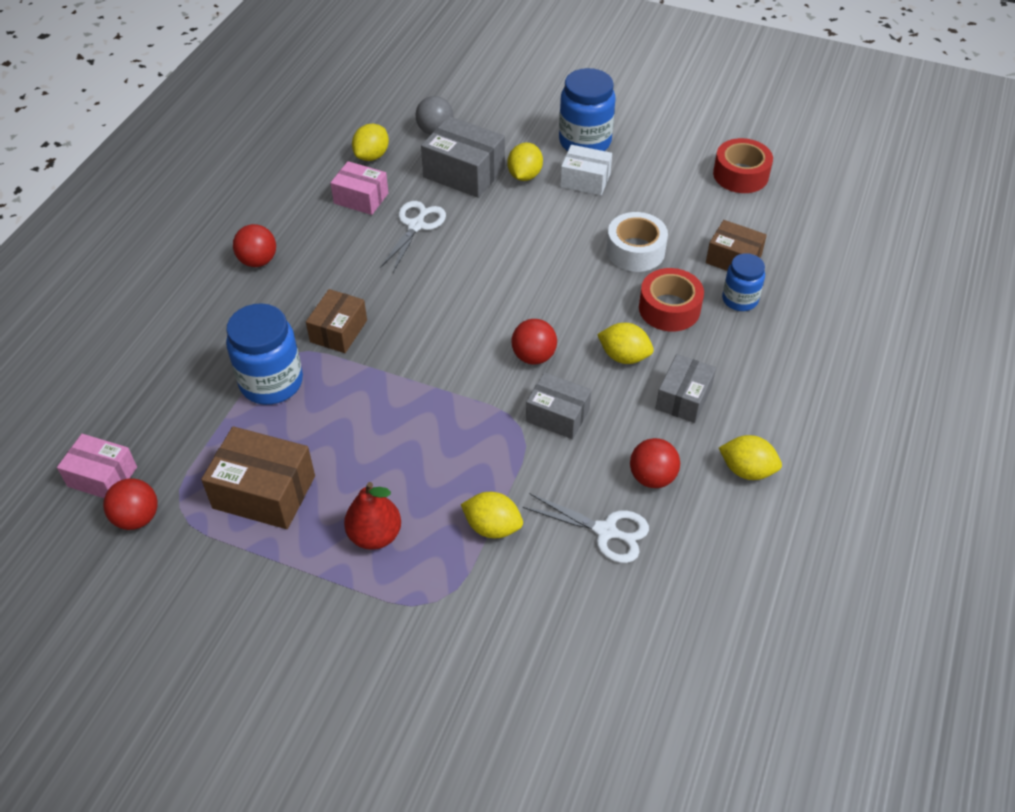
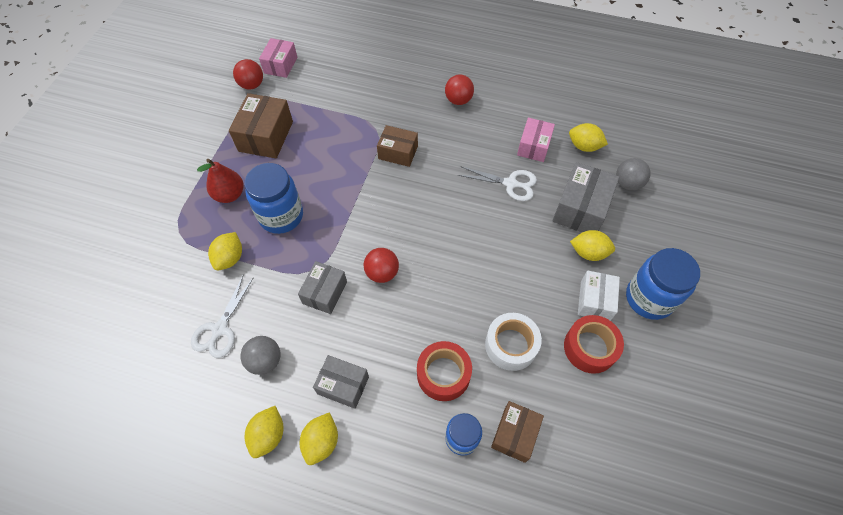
camera: 85 degrees right, 10 degrees up
blue jar [226,303,303,405] -> blue jar moved to [245,163,303,234]
yellow lemon [597,323,654,364] -> yellow lemon moved to [300,412,338,465]
red ball [630,438,680,488] -> grey ball [241,336,281,375]
red tape [713,138,773,193] -> red tape moved to [564,315,624,374]

